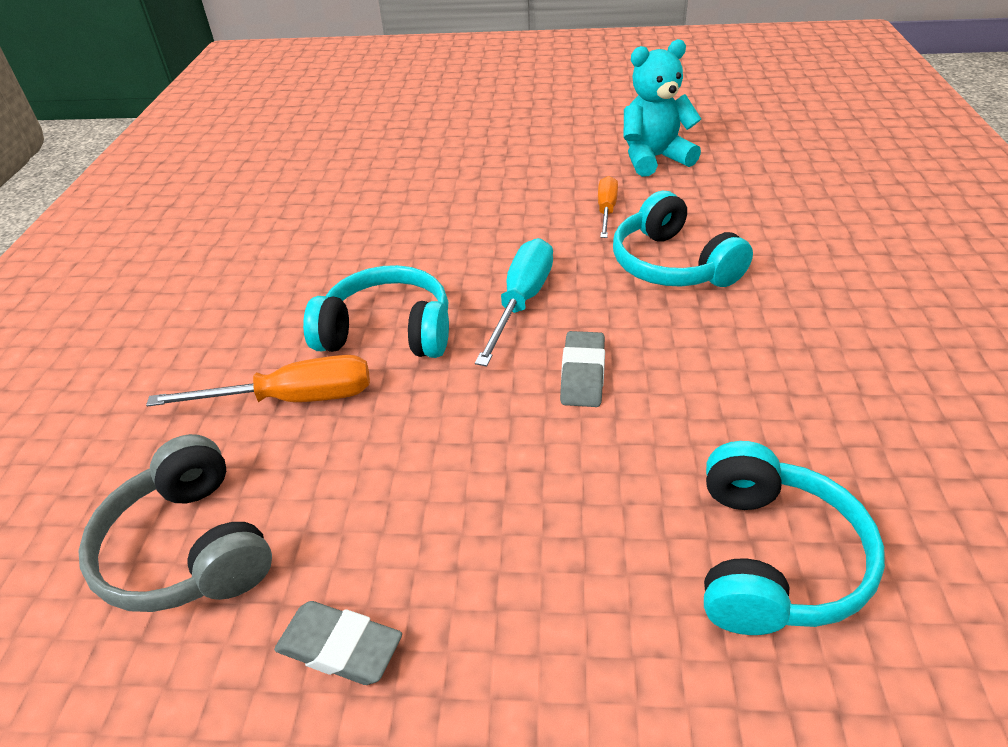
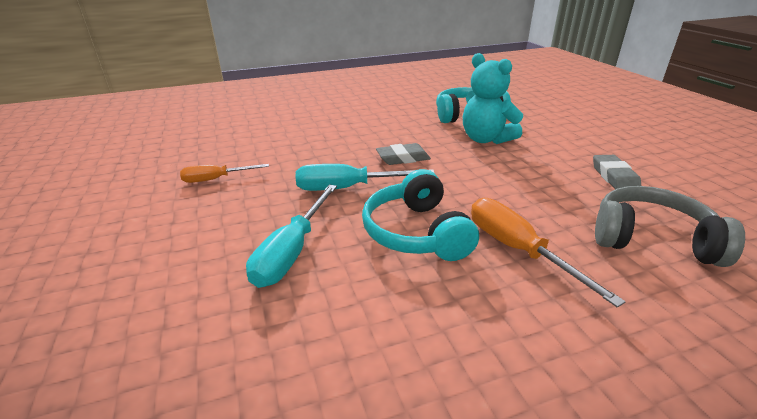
camera: 115 degrees left, 10 degrees down
grey headphones [78,434,272,612] -> grey headphones turned 105 degrees counterclockwise [595,186,745,267]
turquoise headphones [613,191,753,287] -> none
turquoise teddy bear [624,39,701,177] -> turquoise teddy bear moved to [463,53,523,144]
none -> turquoise screwdriver [246,185,337,288]

